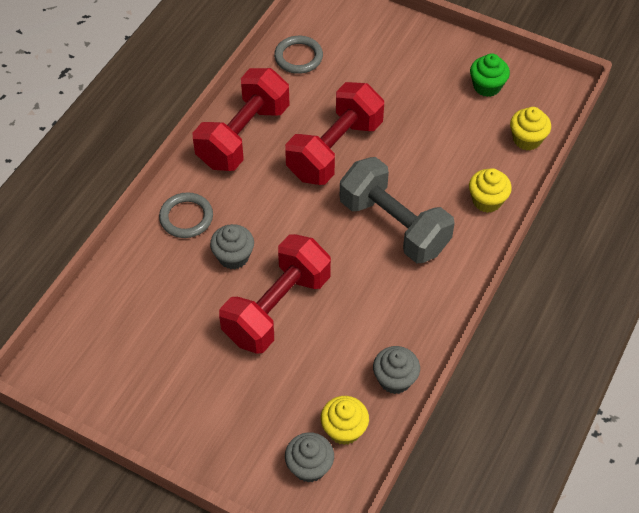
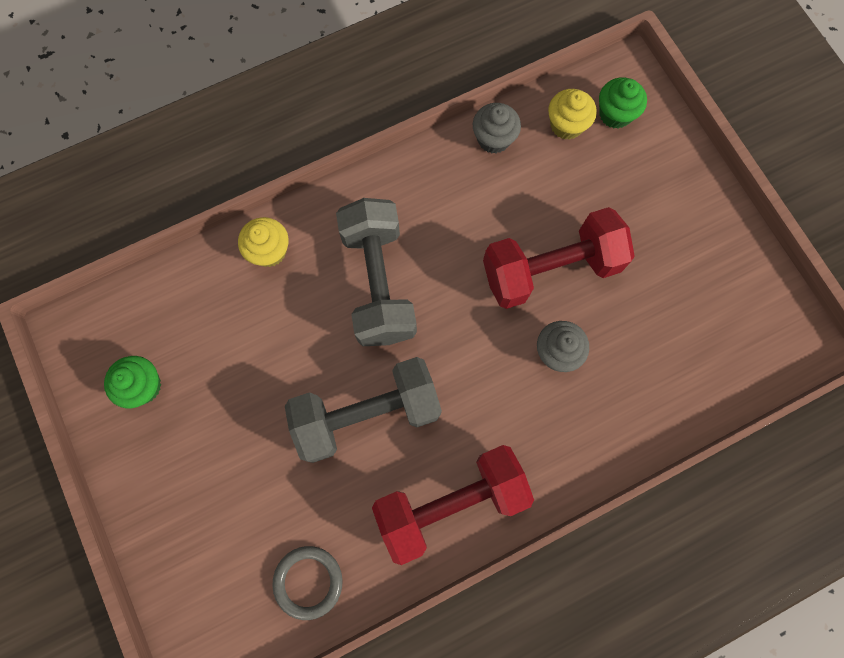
camera: 145 degrees left, 20 degrees up
grey ring [159,192,213,238] -> none
red dumbbell [285,82,384,185] -> grey dumbbell [285,357,442,463]
grey cupcake [285,432,334,483] -> green cupcake [599,77,647,129]
yellow cupcake [510,107,551,151] -> none

